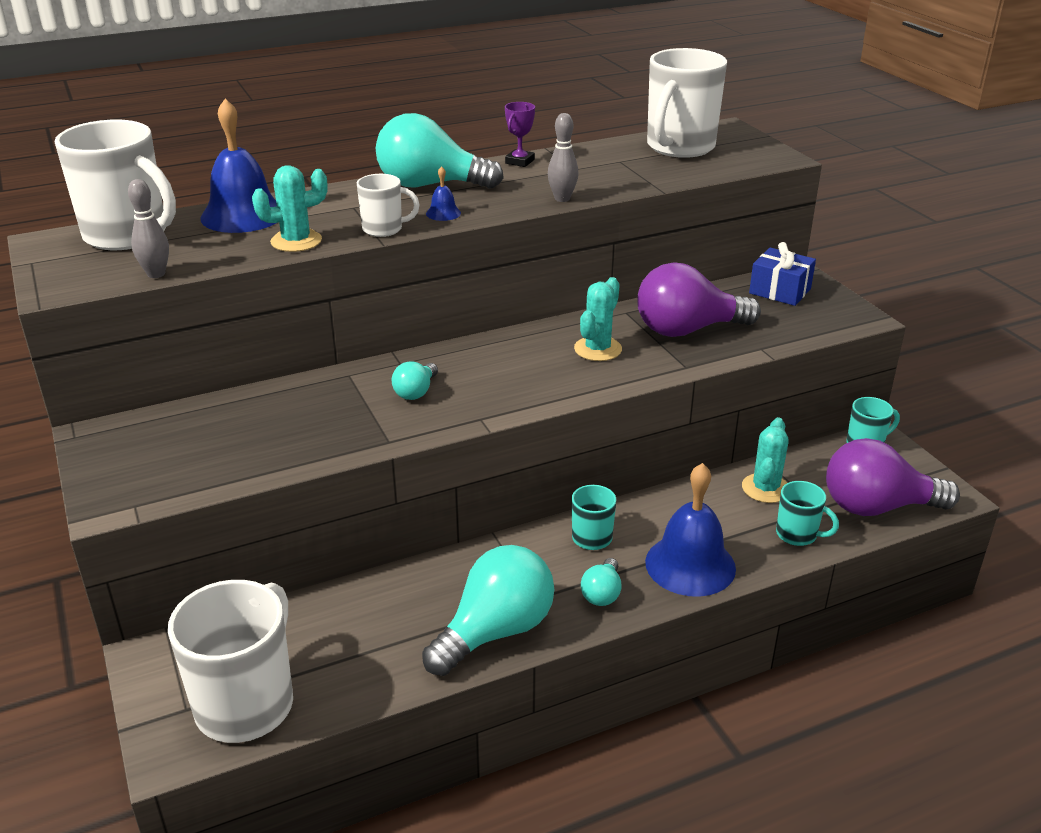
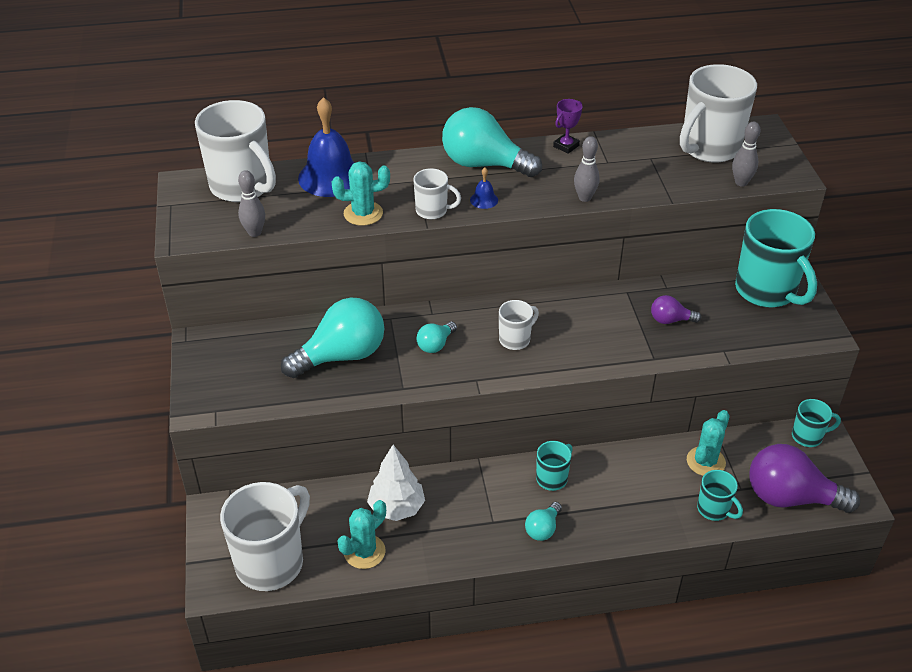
camera: 15 degrees right, 10 degrees up
turquoise light bulb [422,545,555,676] -> turquoise light bulb moved to [281,298,384,378]
turquoise cactus [574,277,622,361] -> turquoise cactus moved to [337,500,386,569]
purple light bulb [637,262,761,337] -> purple light bulb [651,295,701,324], size x0.48
blue bell [645,463,736,597] -> none
blue gift [749,242,816,306] -> turquoise mug [735,209,817,307]
none -> white tree [367,445,425,521]
none -> white mug [499,300,539,350]
none -> grey bowling pin [732,122,760,187]

